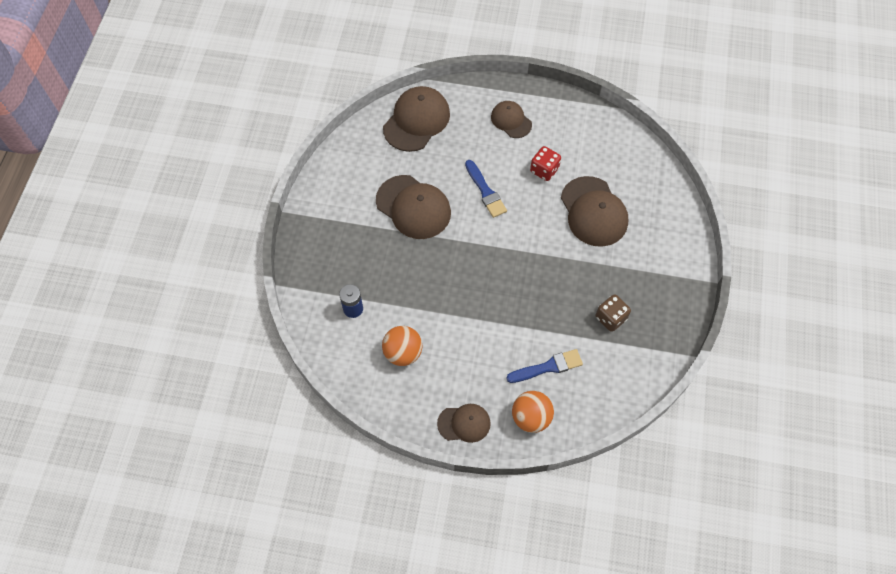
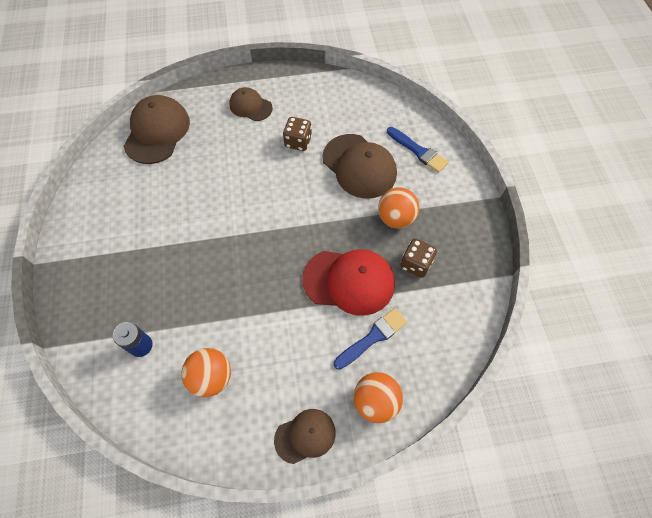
camera: 20 degrees left, 0 degrees up
brown cap [376,175,451,239] -> none
blue brush [465,160,507,218] -> blue brush moved to [387,127,448,173]
red dice [530,146,561,181] -> brown dice [283,117,312,151]
none -> red cap [302,249,395,316]
none -> orange ball [378,187,419,228]

